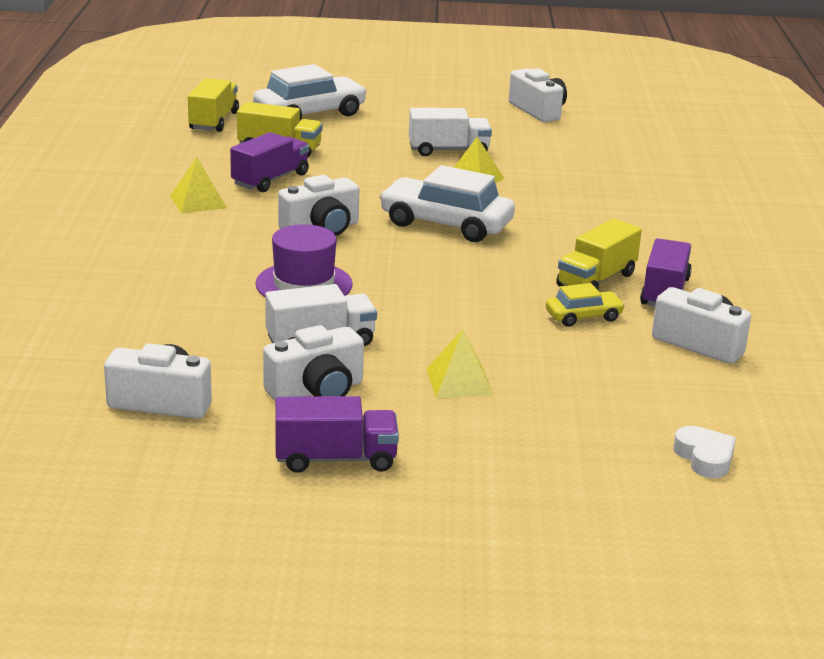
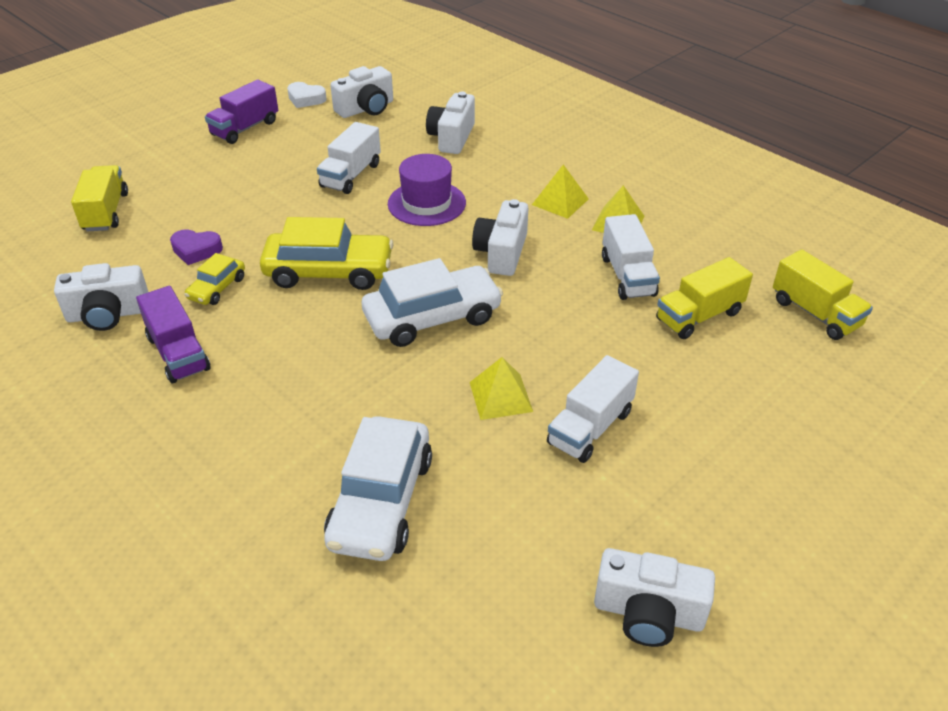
camera: 135 degrees right, 15 degrees up
purple truck [230,132,309,192] -> white truck [602,214,660,300]
white car [253,64,367,120] -> white car moved to [324,416,432,561]
white camera [263,325,364,402] -> white camera moved to [426,92,475,154]
yellow pyramid [427,330,494,398] -> yellow pyramid moved to [532,164,589,219]
yellow truck [556,218,642,290] -> yellow truck moved to [71,165,128,232]
white heart [673,426,736,478] -> white heart moved to [287,82,327,108]
none -> purple heart [170,229,223,265]
none -> yellow car [260,217,394,290]

